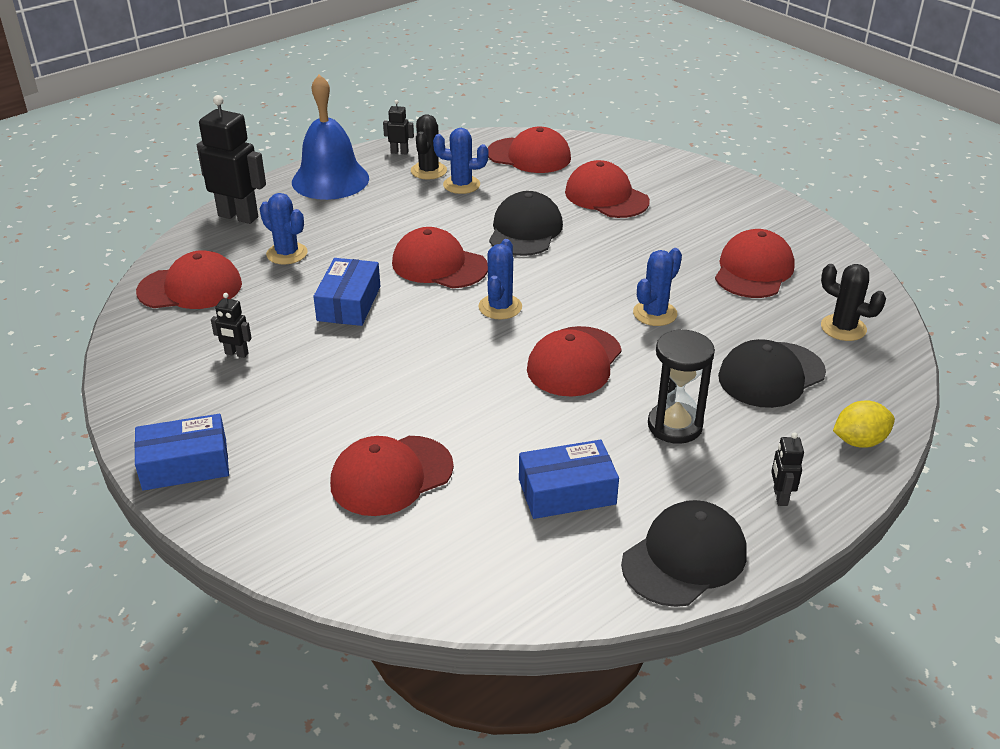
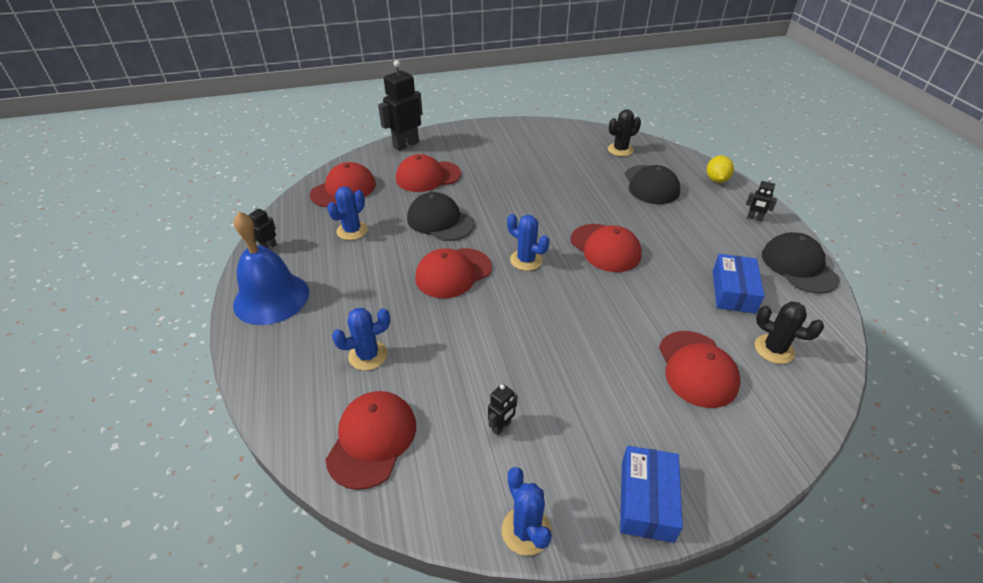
camera: 65 degrees left, 5 degrees up
black robot [197,95,266,224] -> black robot moved to [378,60,423,151]
blue box [313,258,380,326] -> none
black cactus [411,114,447,180] -> black cactus moved to [755,301,824,364]
blue cactus [633,248,682,326] -> blue cactus moved to [501,467,552,556]
black hourglass [648,329,715,444] -> none
red cap [715,229,795,298] -> none

